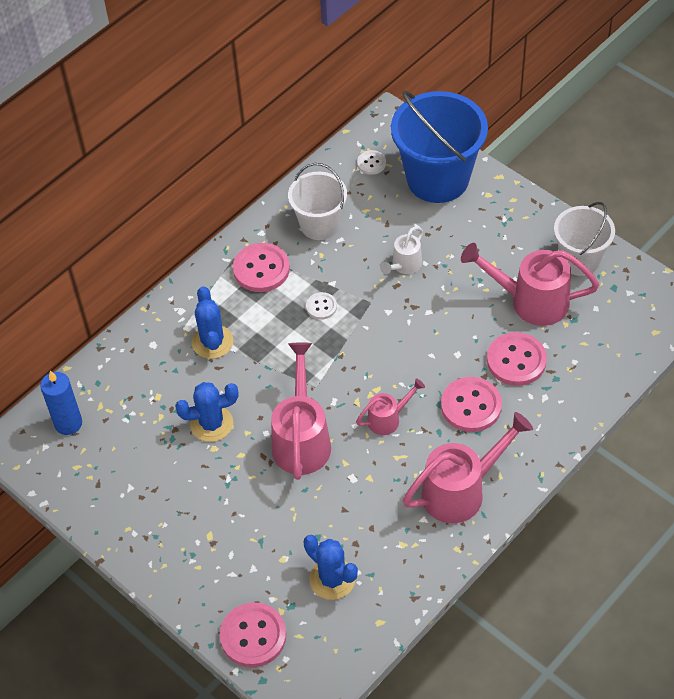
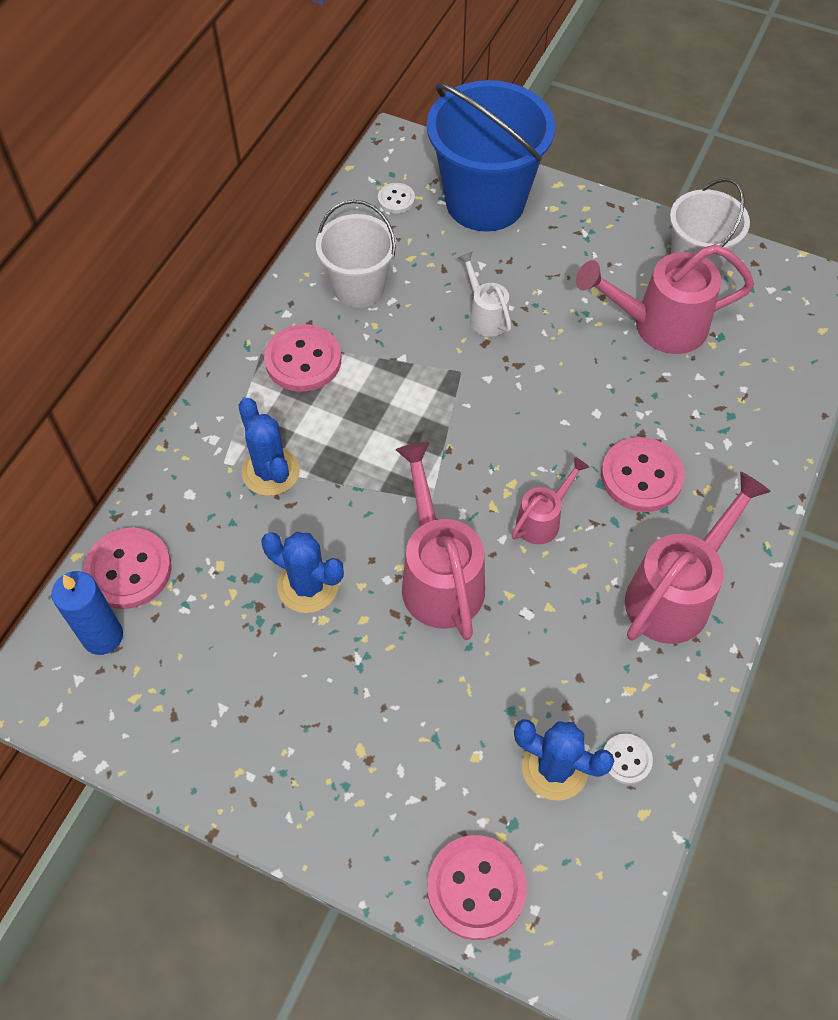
camera: 20 degrees left, 5 degrees up
blue cactus [175,382,239,442] -> blue cactus turned 60 degrees clockwise [261,532,344,613]
white button [306,292,337,320] -> white button moved to [603,734,653,785]
white watering can [380,227,423,274] -> white watering can turned 135 degrees clockwise [458,252,512,337]
pink button [487,332,547,386] -> pink button moved to [83,528,172,609]

